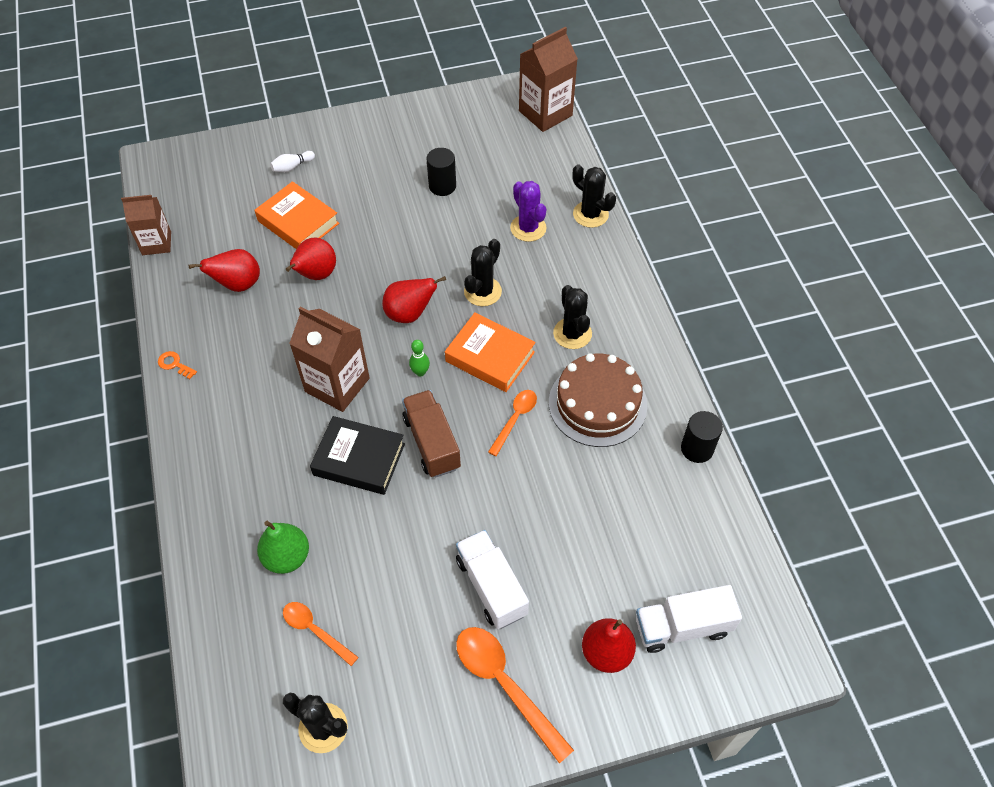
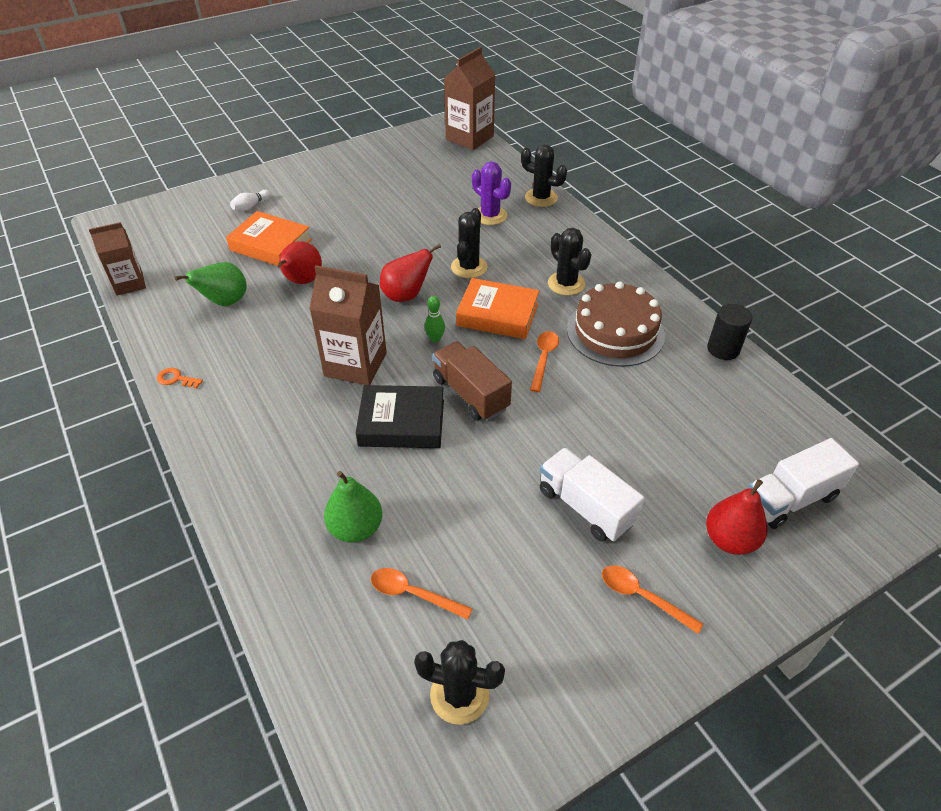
camera: 15 degrees left, 10 degrees down
red pear [188,249,260,292] -> green pear [174,262,247,306]
black cylinder [427,148,456,196] -> none
orange spoon [456,627,574,764] -> orange spoon [602,565,704,634], size x0.60

